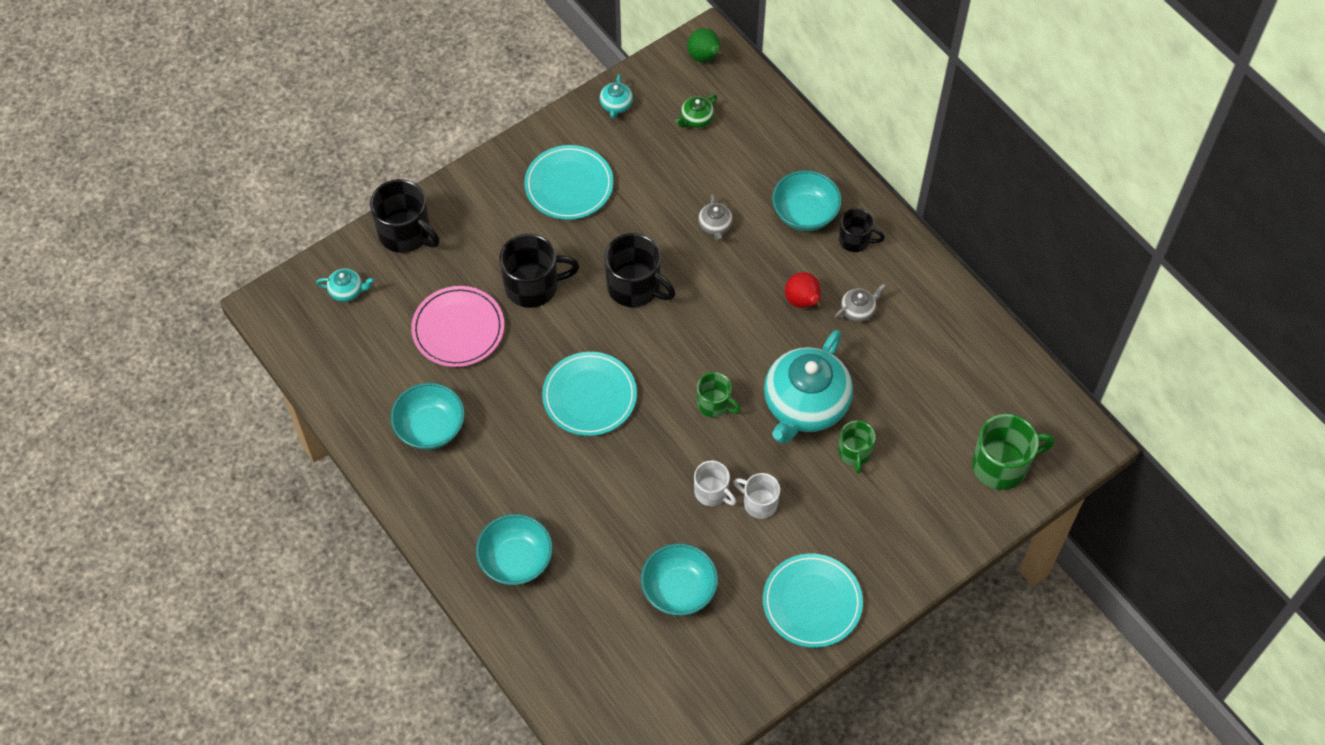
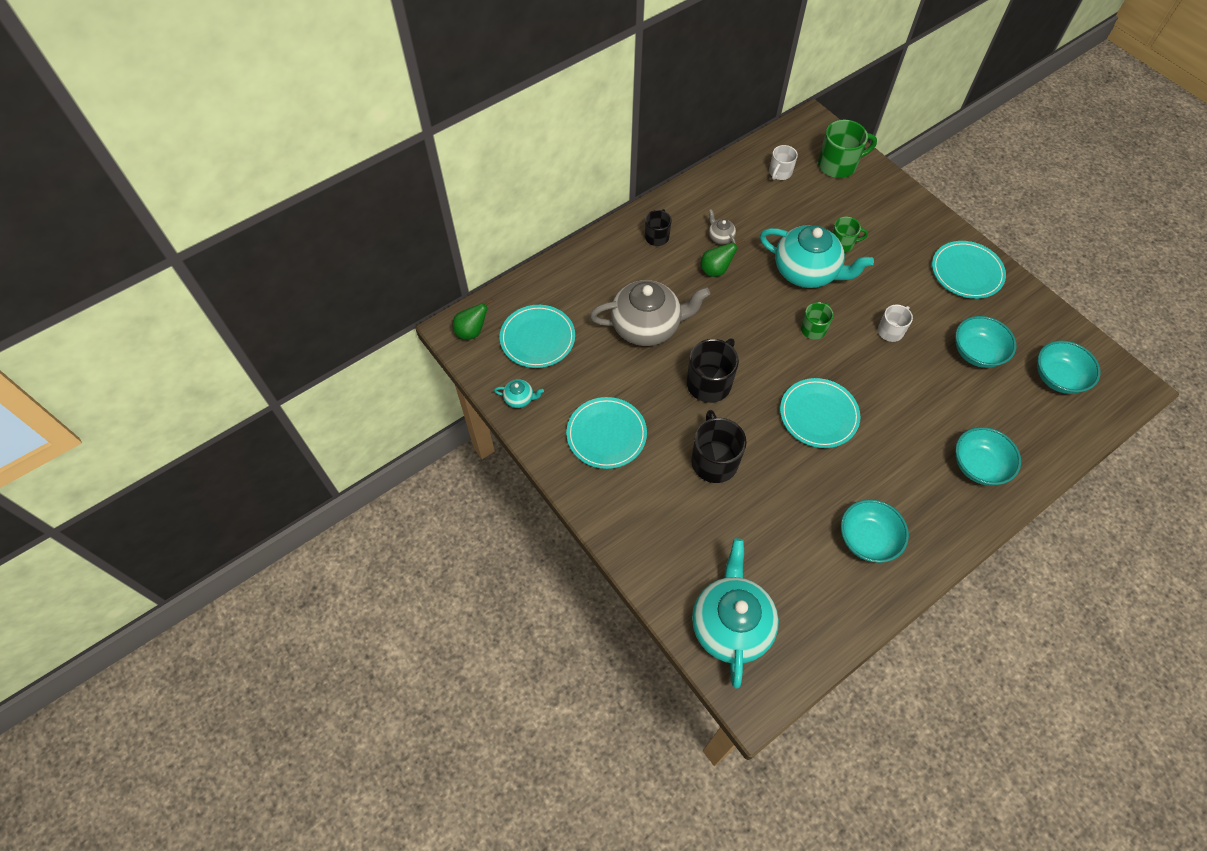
camera: 90 degrees left, 0 degrees up
turquoise teapot [316,268,374,302] -> turquoise teapot [692,538,779,689], size x2.41
black mug [370,179,440,253] -> none
pink plate [411,286,504,367] -> none
green teapot [675,94,717,128] -> turquoise plate [500,305,575,368]
grey teapot [698,194,733,241] -> grey teapot [590,280,710,346], size x2.41
white mug [734,473,780,519] -> white mug moved to [769,145,798,180]
turquoise bowl [772,170,842,231] -> turquoise bowl moved to [1037,340,1101,394]
red pear [785,272,823,308] -> green pear [701,239,744,277]
green mug [972,414,1055,490] -> green mug turned 90 degrees clockwise [818,120,877,178]

